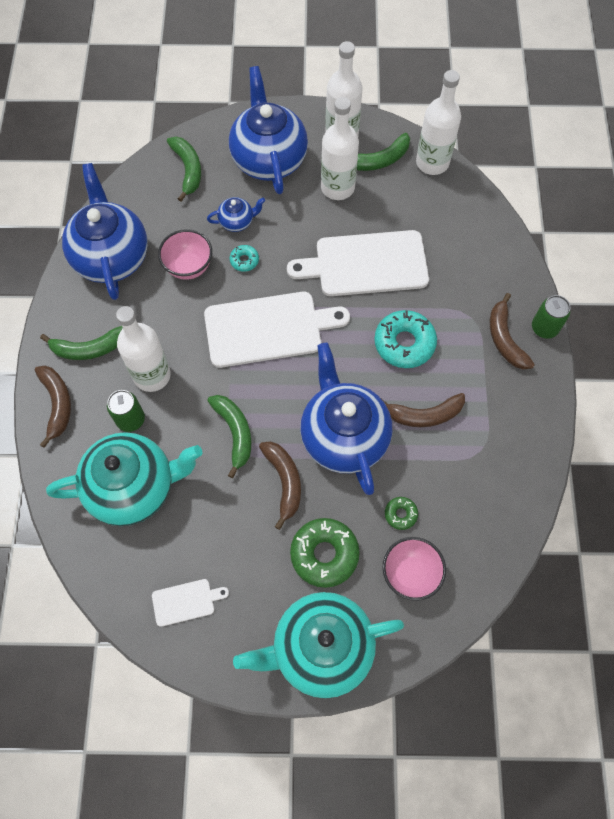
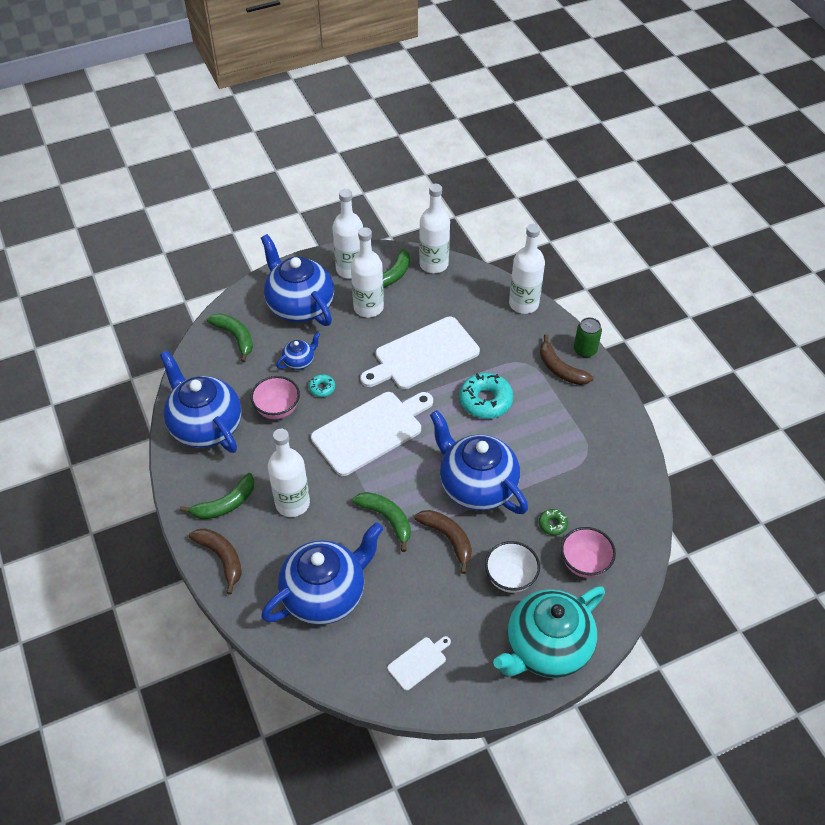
camera: 25 degrees left, 15 degrees down
turquoise teapot [46,432,203,526] -> blue teapot [261,522,383,625]
green can [107,390,145,432] -> none
green donut [290,518,360,588] -> white bowl [485,541,540,593]
brown banana [382,393,465,427] -> none
none -> white bottle [509,224,545,314]

